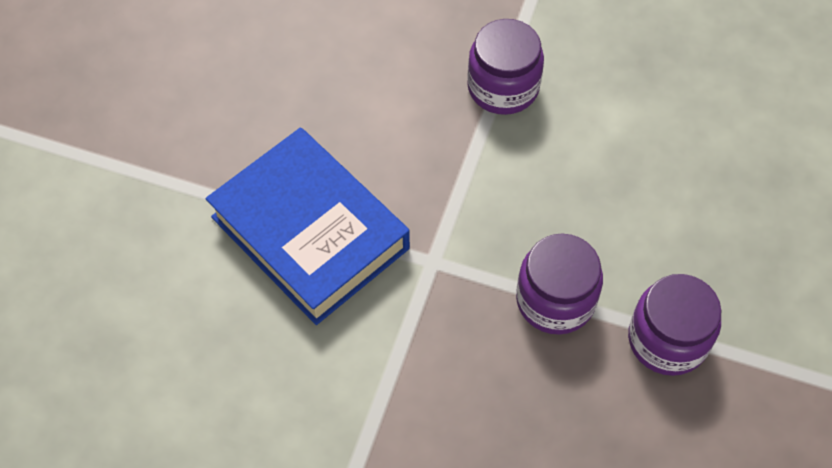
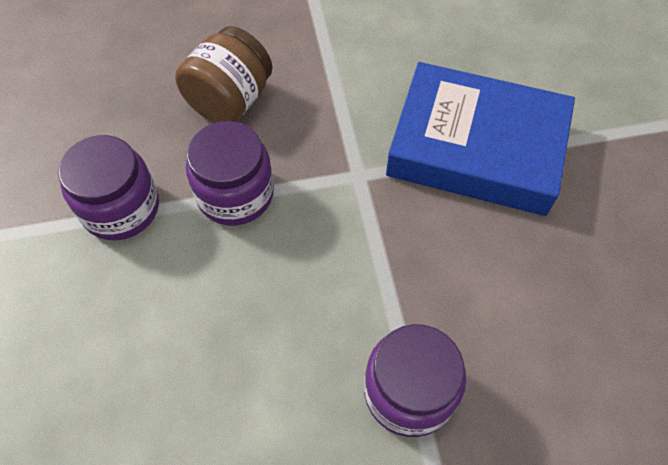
camera: 150 degrees right, 0 degrees up
none -> brown jar [175,26,272,123]

